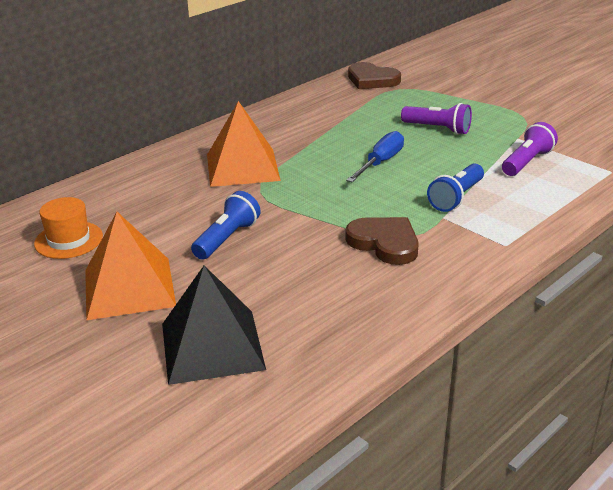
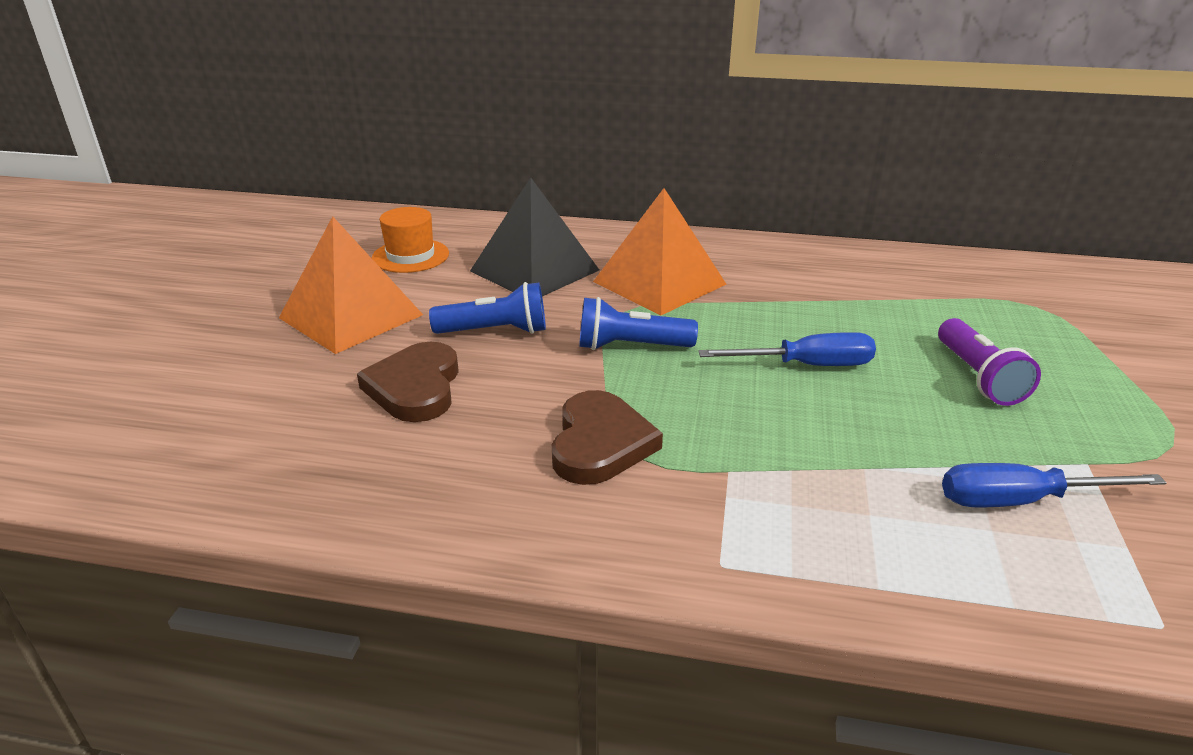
camera: 55 degrees right, 0 degrees up
black pyramid [162,265,266,385] -> black pyramid moved to [470,177,599,296]
brown heart [348,62,401,89] -> brown heart moved to [357,342,459,422]
blue flashlight [427,163,484,212] -> blue flashlight moved to [579,297,698,350]
purple flashlight [502,122,558,176] -> blue screwdriver [942,463,1167,508]

